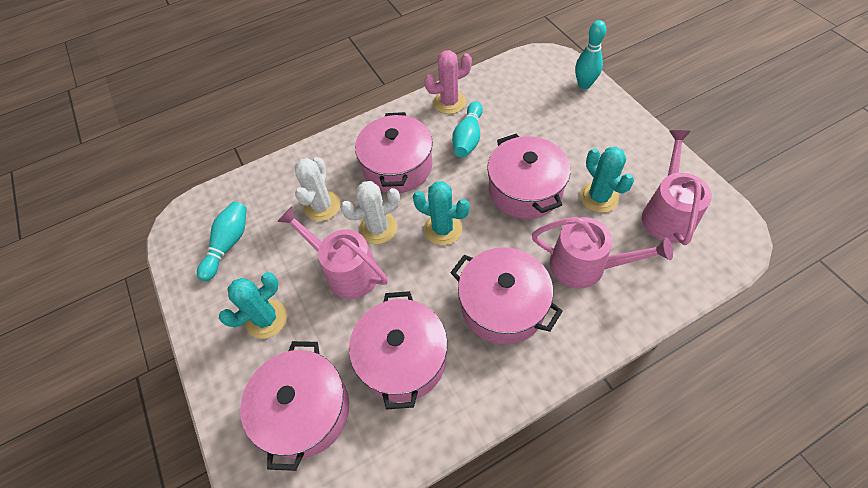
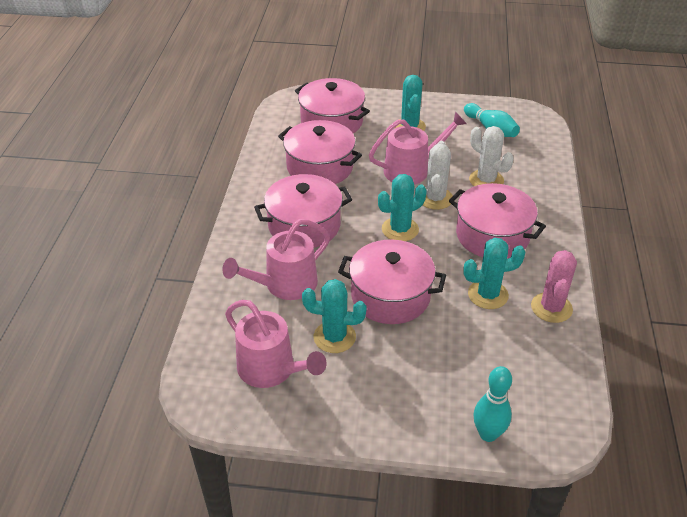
camera: 120 degrees right, 15 degrees down
turquoise bowling pin [452,101,483,158] -> turquoise cactus [463,238,526,309]

